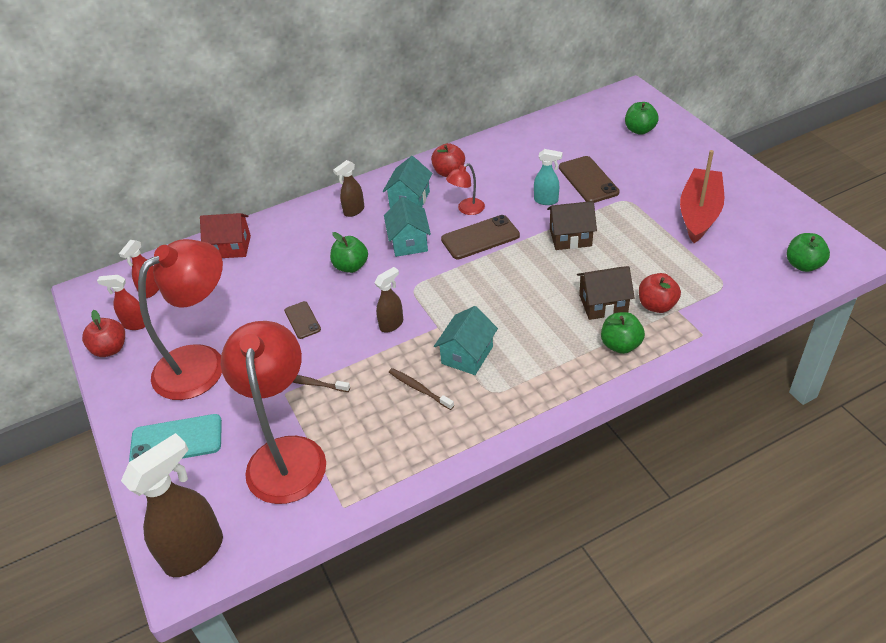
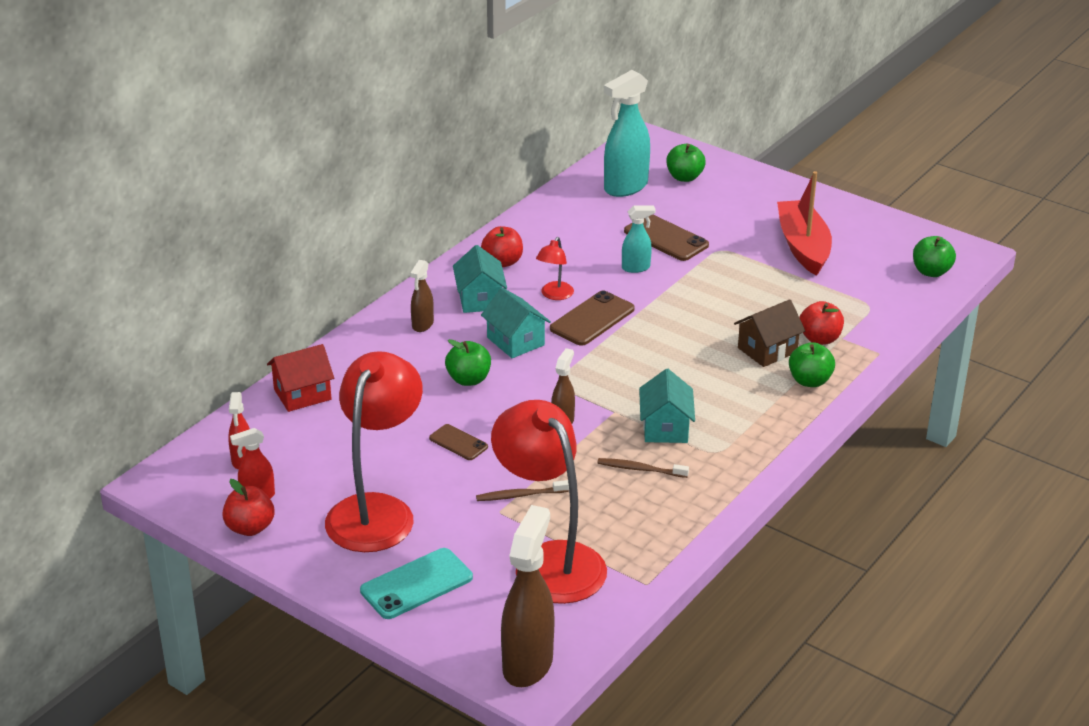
camera: 30 degrees left, 10 degrees down
brown house [547,201,597,250] -> none
none -> turquoise spray bottle [604,70,650,197]

